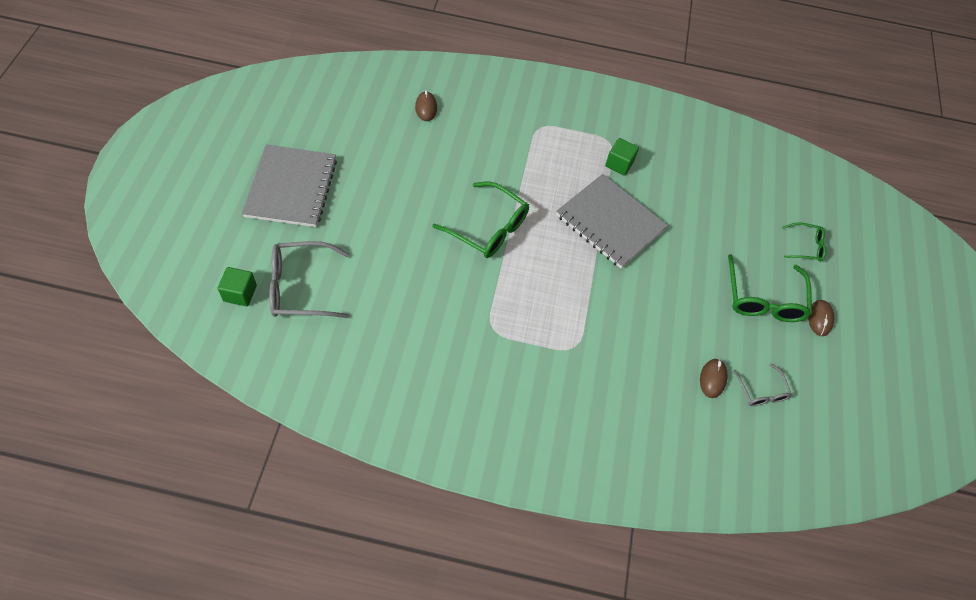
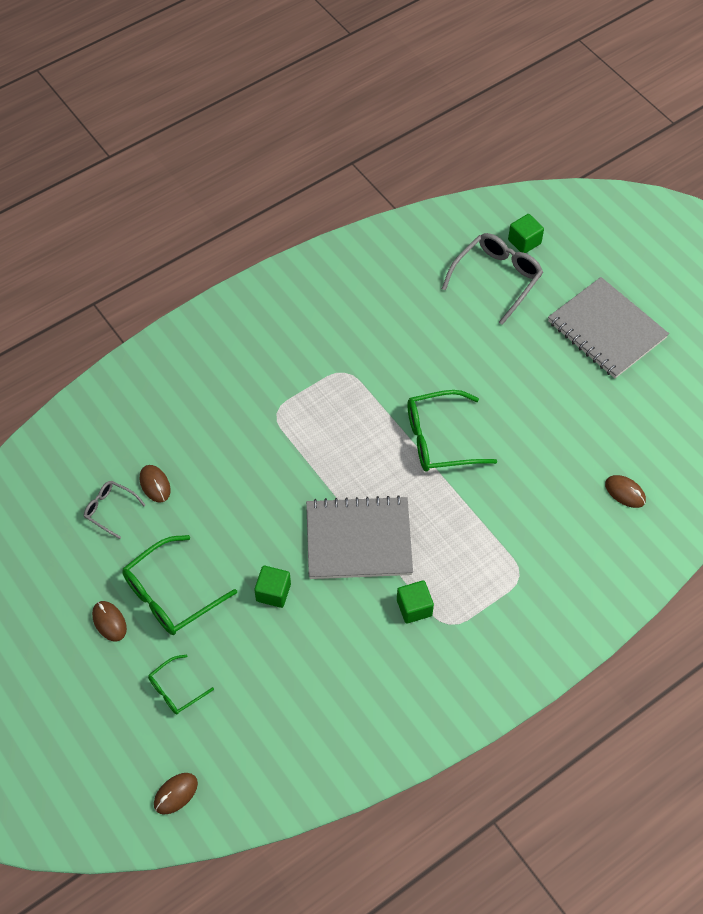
camera: 140 degrees right, 0 degrees up
green glasses [728,254,812,322] -> green glasses turned 90 degrees counterclockwise [122,535,237,635]
none -> brown mouse [154,773,198,815]
none -> green cube [254,566,291,608]

